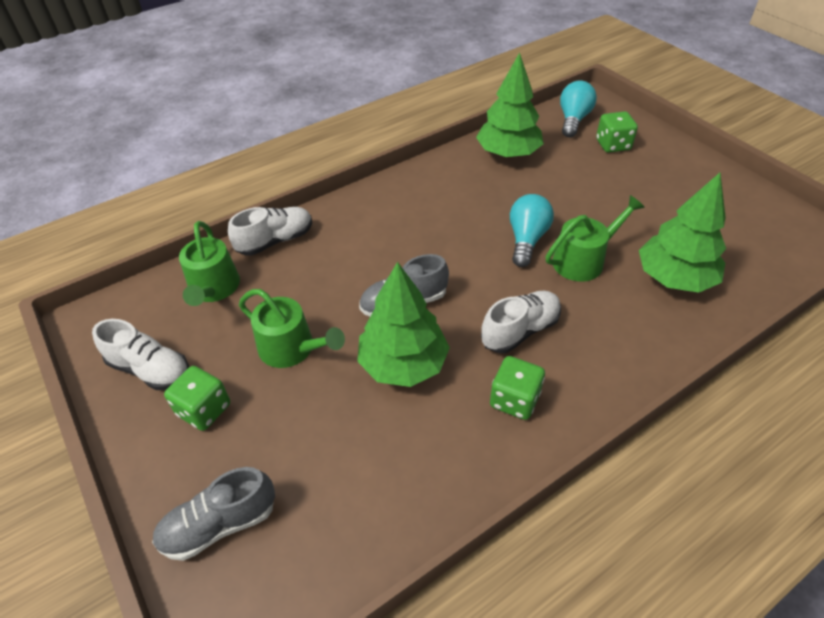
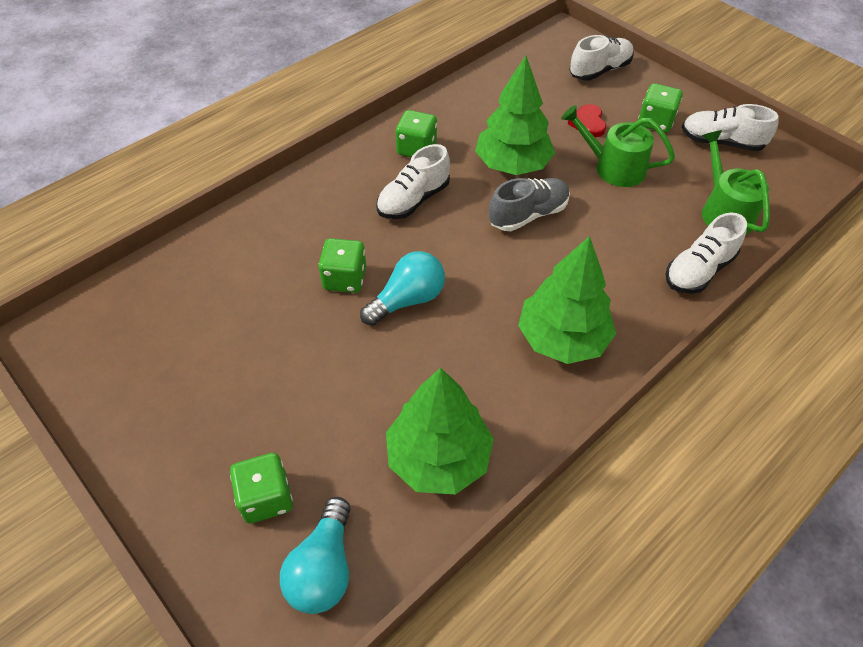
camera: 170 degrees right, 5 degrees up
grey shoe [152,467,275,561] -> white shoe [569,35,634,80]
turquoise light bulb [510,194,554,267] -> turquoise light bulb turned 135 degrees counterclockwise [360,251,445,326]
green watering can [546,195,645,281] -> green dice [318,238,366,293]
green tree [639,173,726,293] -> green tree moved to [518,236,616,364]
none -> red heart [568,104,606,137]

